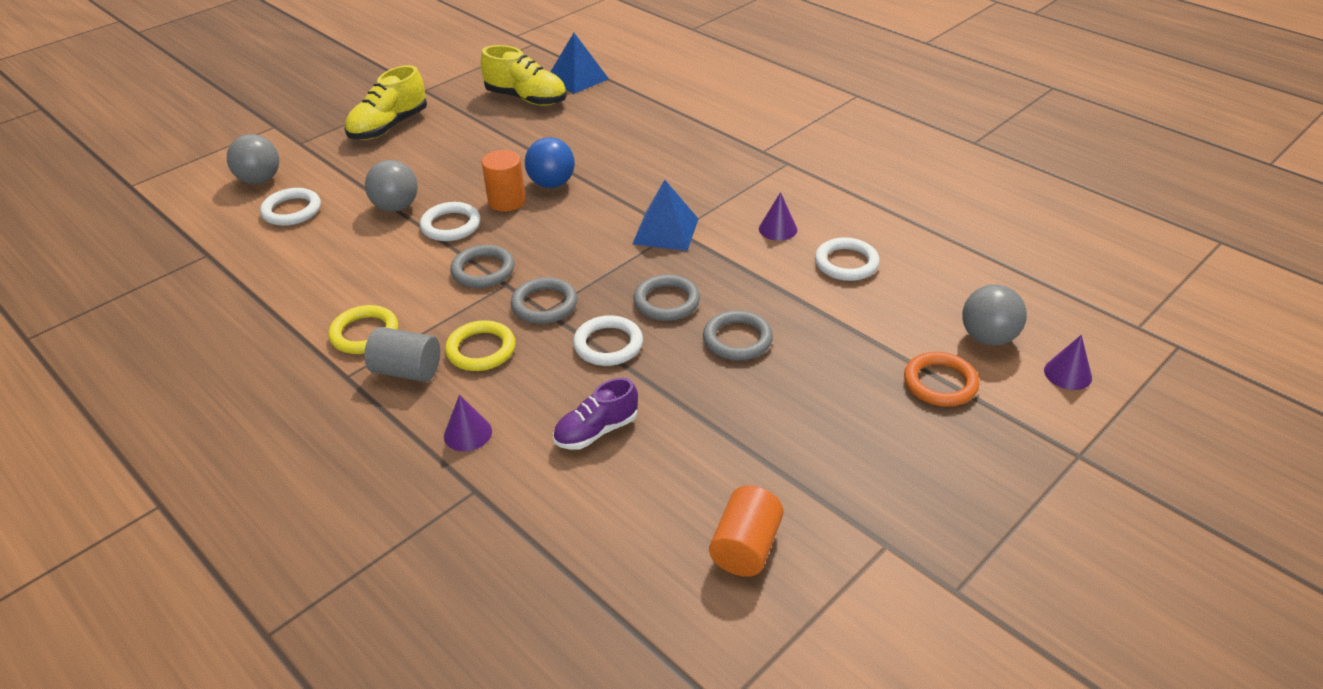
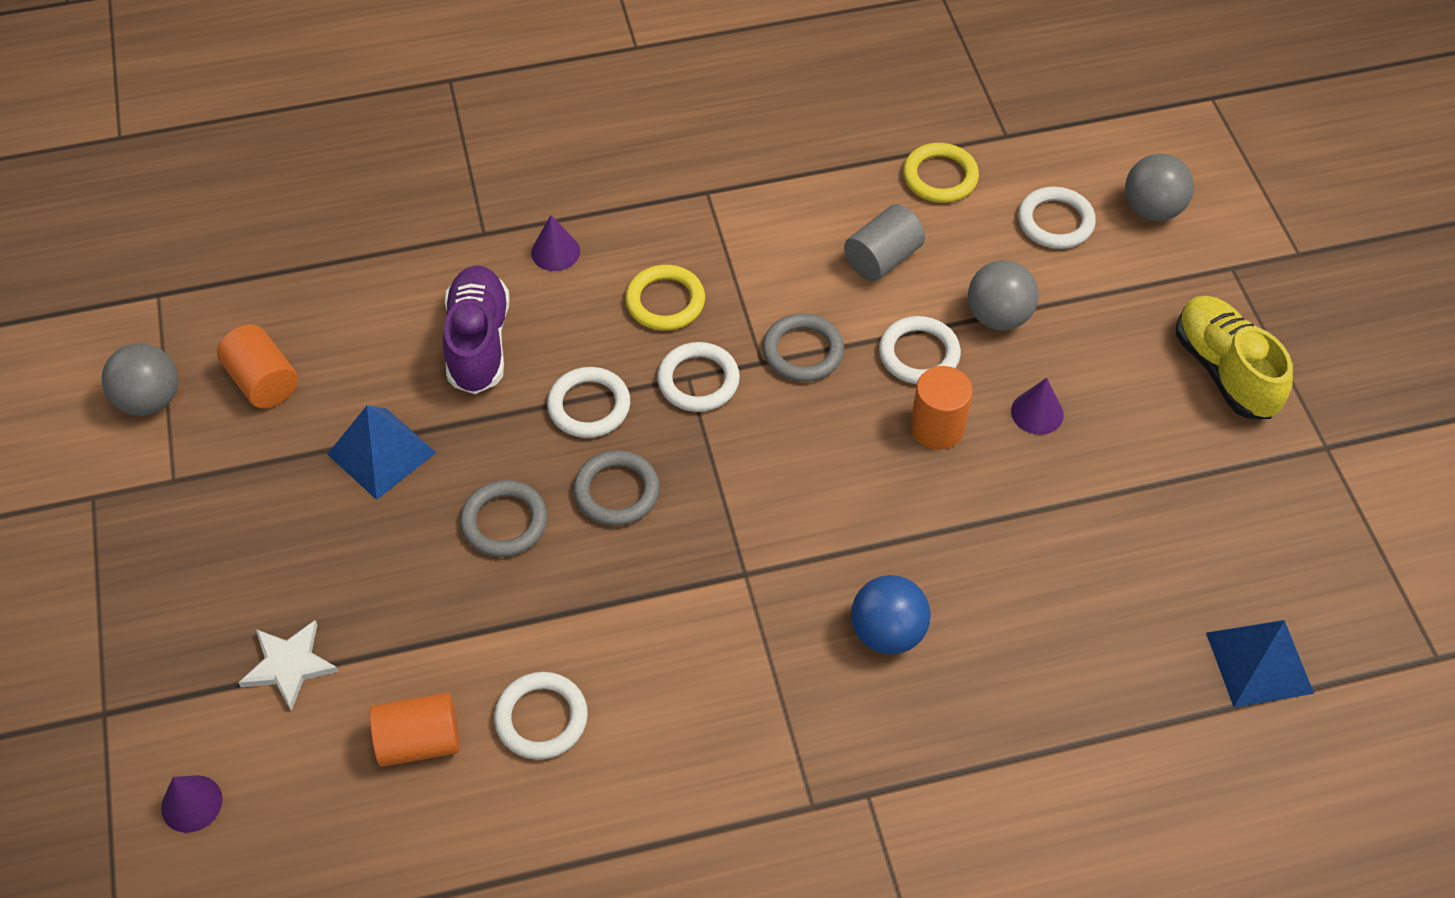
camera: 120 degrees right, 15 degrees up
yellow ring [328,305,398,354] -> yellow ring moved to [903,143,979,203]
grey cylinder [364,327,440,382] -> grey cylinder moved to [844,204,925,281]
yellow shoe [480,45,567,106] -> none
grey ring [511,277,577,324] -> white ring [657,342,740,412]
blue ball [525,137,575,188] -> blue ball moved to [851,575,931,655]
purple shoe [553,378,638,450] -> purple shoe [443,265,510,394], size x1.50
blue pyramid [632,180,698,251] -> blue pyramid moved to [327,405,436,500]
purple cone [759,192,797,241] -> purple cone moved to [1011,378,1064,435]
orange ring [904,352,979,407] -> white star [238,620,339,711]
grey ball [962,284,1027,346] -> grey ball moved to [101,343,178,416]
none -> orange cylinder [370,692,460,767]

